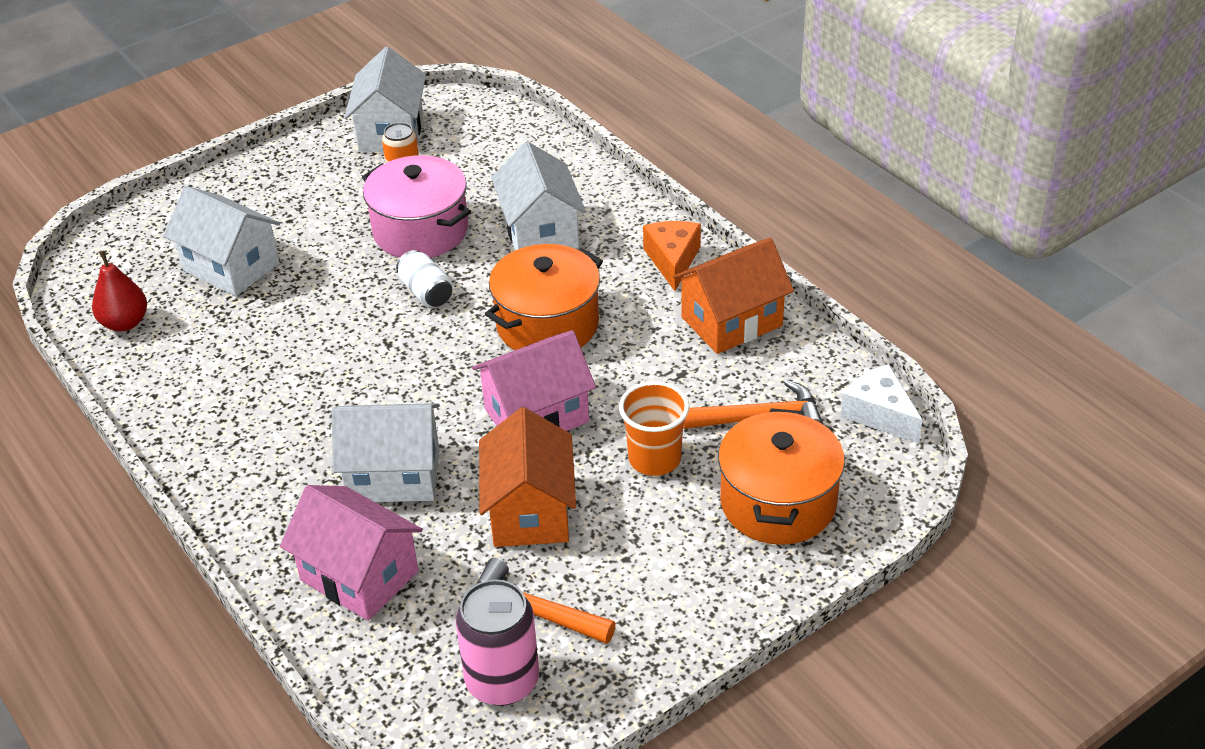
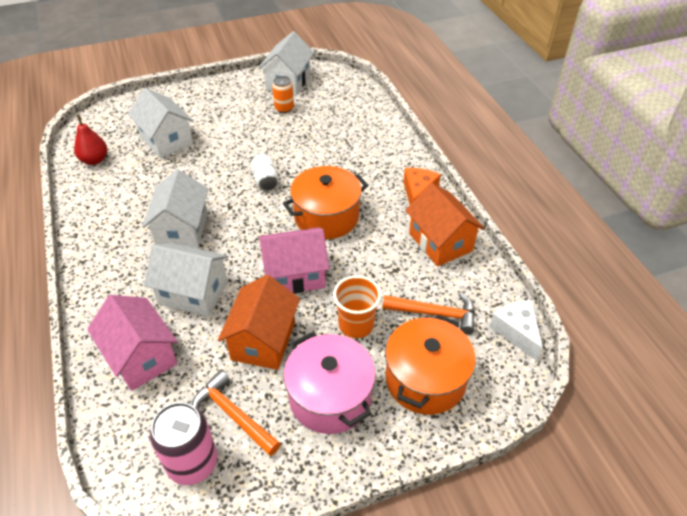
camera: 15 degrees right, 5 degrees up
pink pot [362,155,471,258] -> pink pot moved to [284,332,376,434]
white house [491,142,586,250] -> white house moved to [142,169,209,249]
orange house [673,238,794,354] -> orange house turned 75 degrees clockwise [405,183,485,266]

